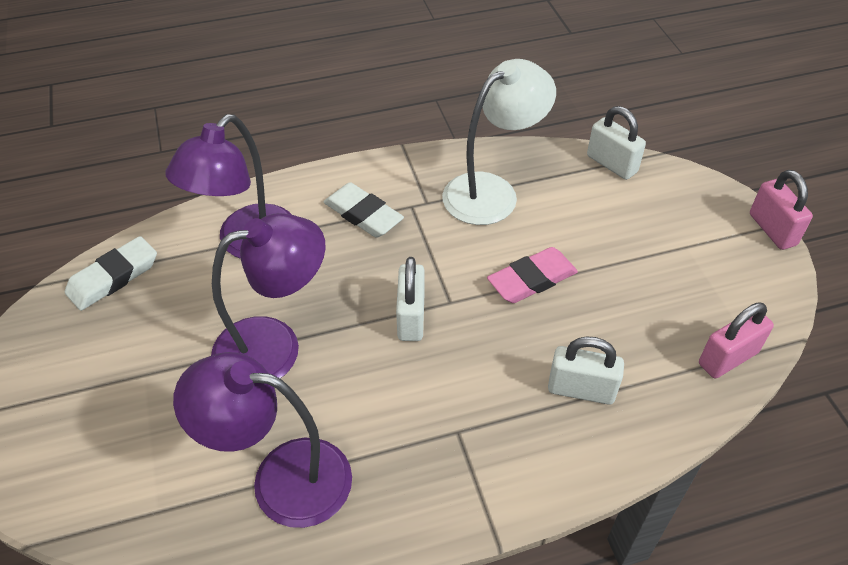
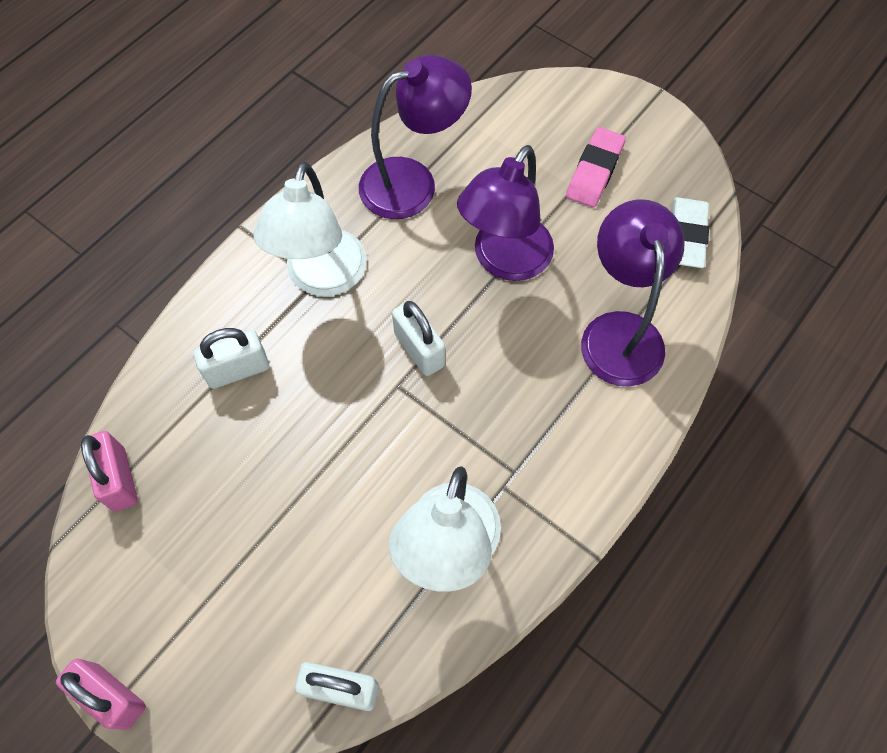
camera: 145 degrees right, 15 degrees up
white eraser [324,182,404,238] -> none
pink eraser [487,247,578,303] -> pink eraser moved to [566,127,626,208]
pink padlock [699,303,774,378] -> pink padlock turned 45 degrees counterclockwise [81,431,138,511]
none -> white lamp [254,162,367,296]

